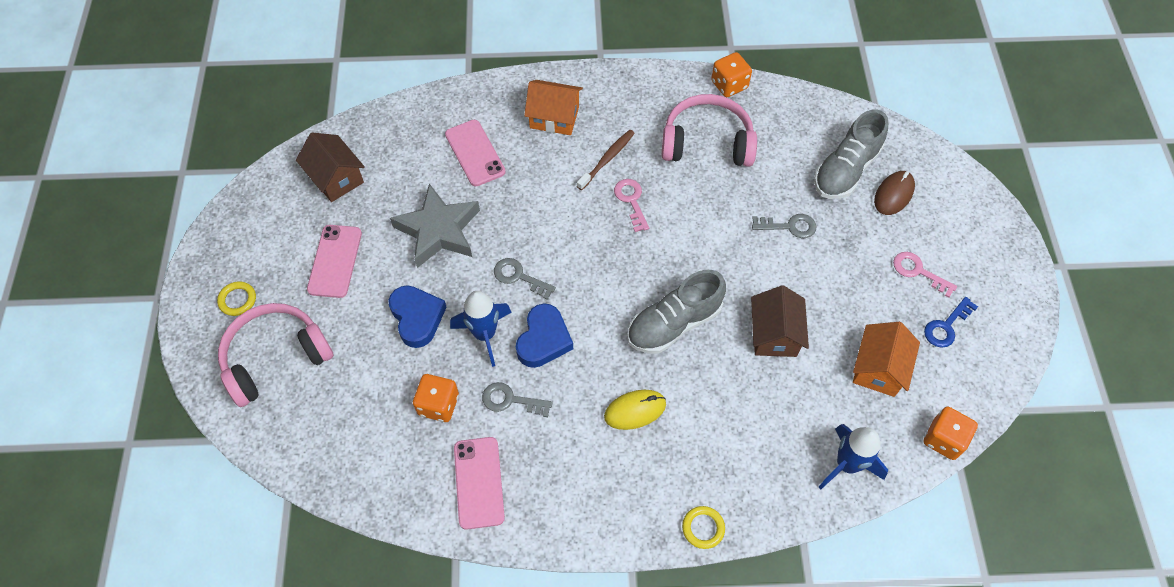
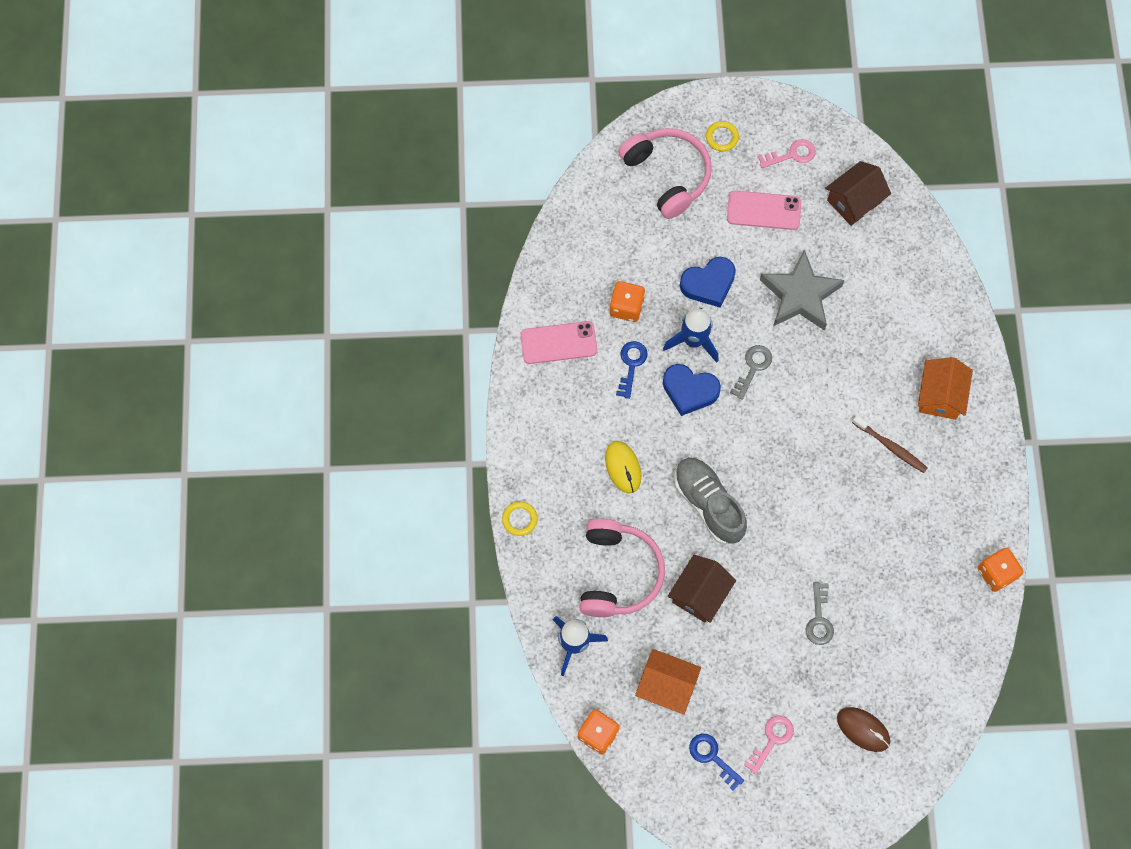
camera: 90 degrees right, 10 degrees up
pink phone [445,120,506,186] -> none
grey key [482,382,552,417] -> blue key [616,341,648,399]
pink key [614,179,649,232] -> pink key moved to [758,139,816,168]
pink headphones [662,94,757,167] -> pink headphones moved to [580,519,665,617]
brown house [751,285,809,357] -> brown house turned 60 degrees counterclockwise [667,555,736,623]
grey shoe [814,110,888,199] -> none

